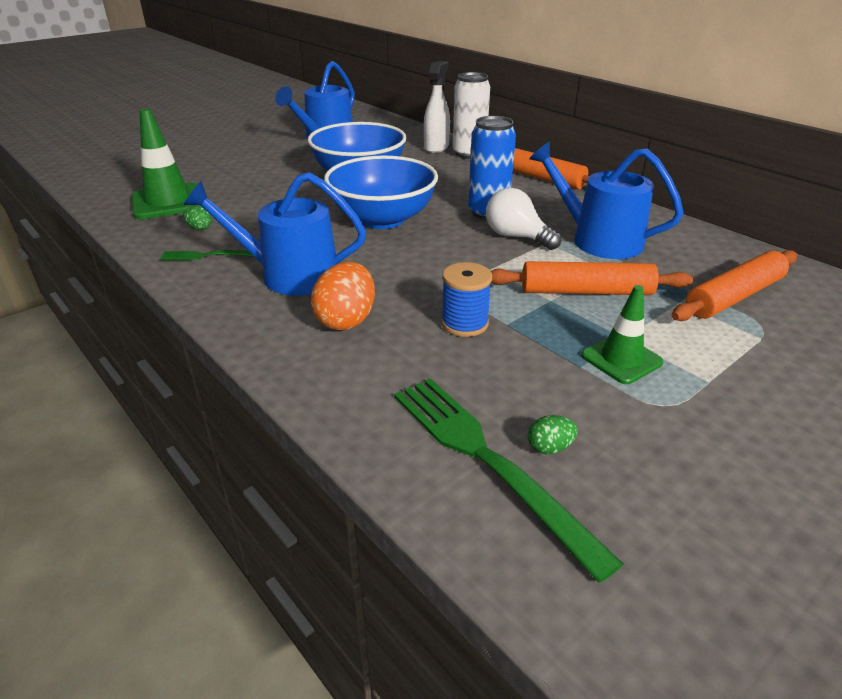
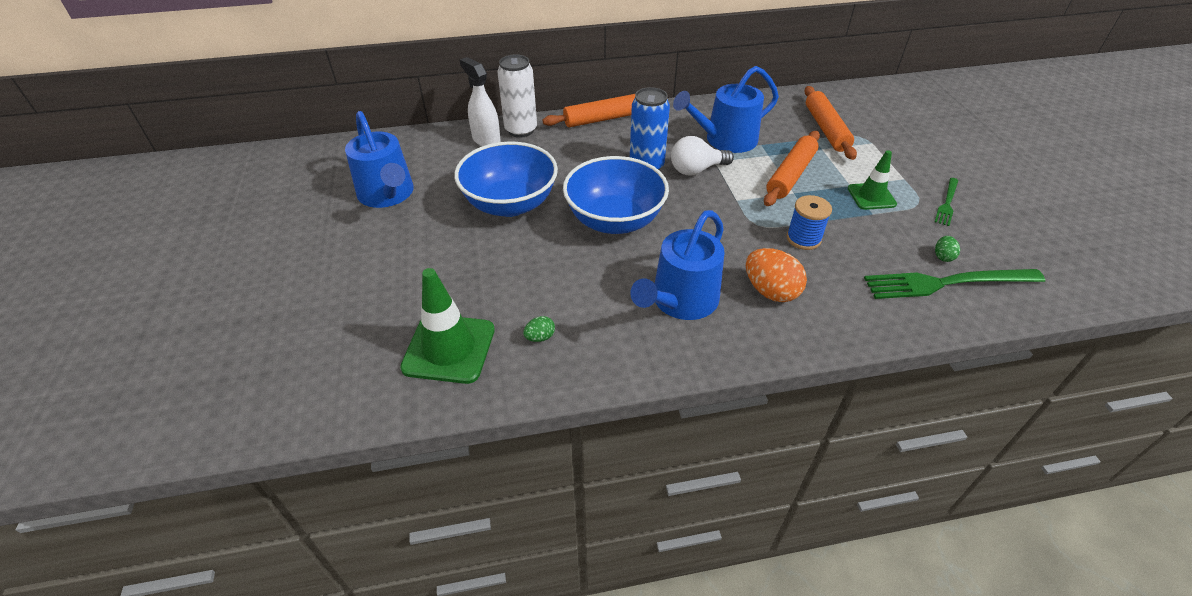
camera: 60 degrees left, 10 degrees up
green fork [160,250,254,261] -> green fork moved to [935,178,958,226]

